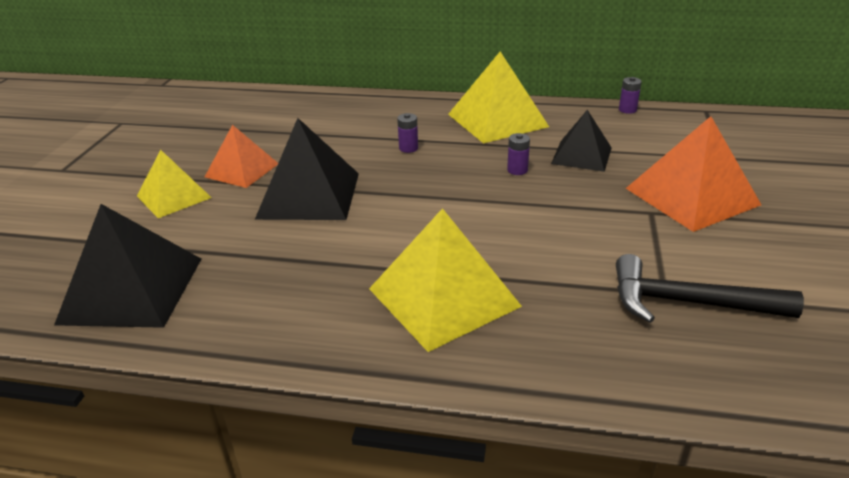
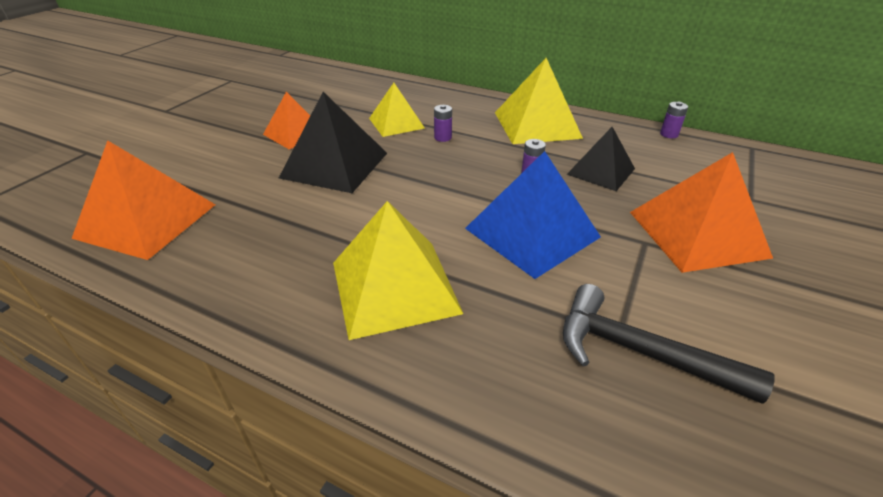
camera: 15 degrees right, 5 degrees up
black pyramid [54,204,201,328] -> orange pyramid [71,140,216,260]
yellow pyramid [137,150,212,218] -> yellow pyramid moved to [369,83,425,137]
none -> blue pyramid [465,151,601,279]

